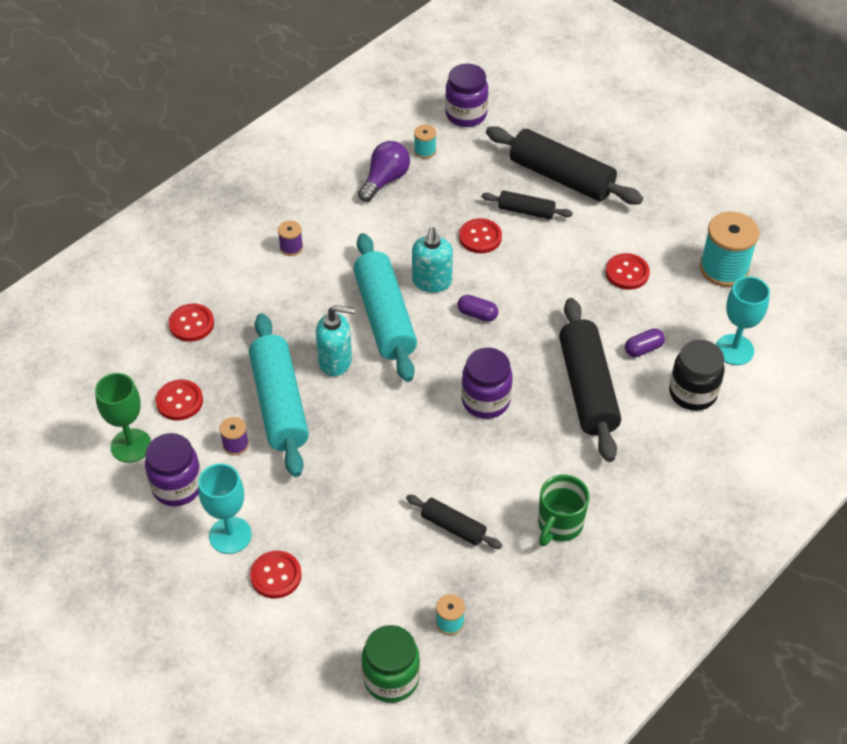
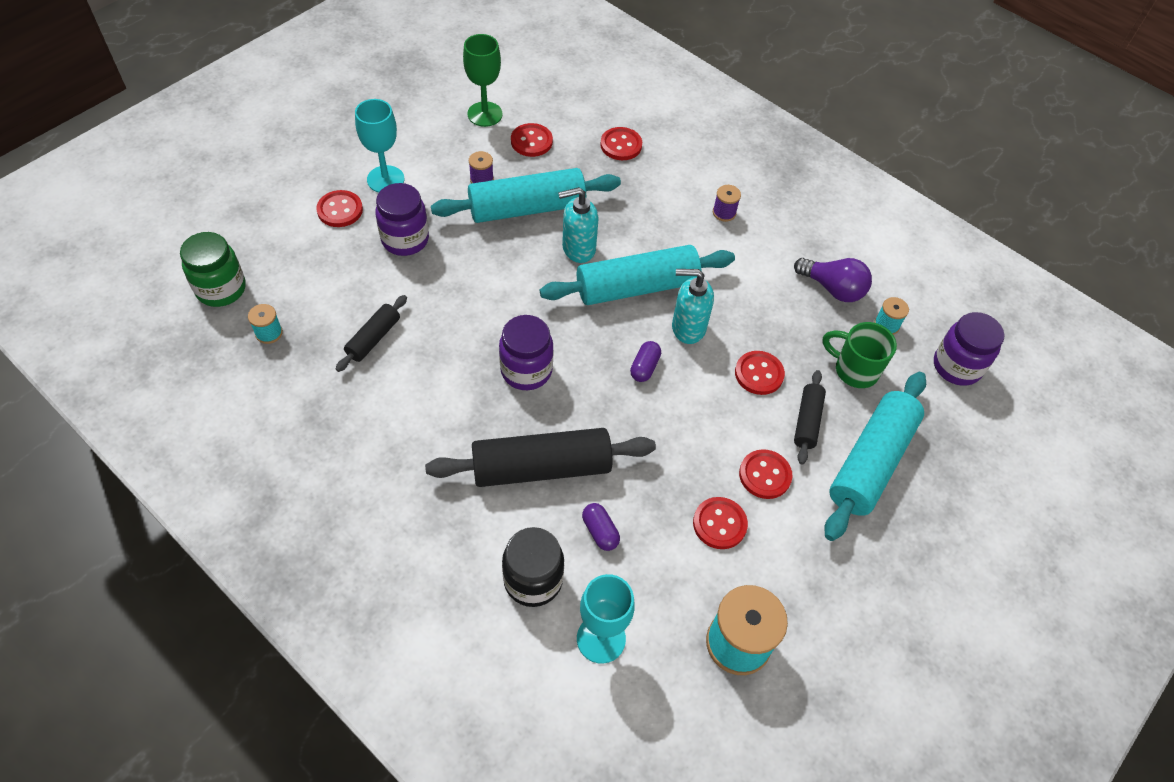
camera: 85 degrees right, 5 degrees up
purple jar [145,433,201,506] -> purple jar moved to [375,183,429,256]
turquoise soap dispenser [316,305,355,376] -> turquoise soap dispenser turned 75 degrees clockwise [558,187,599,263]
black rolling pin [486,126,643,205] -> turquoise rolling pin [825,372,926,541]
green mug [538,474,590,546] -> green mug moved to [823,322,897,388]
none -> red button [739,449,793,499]

